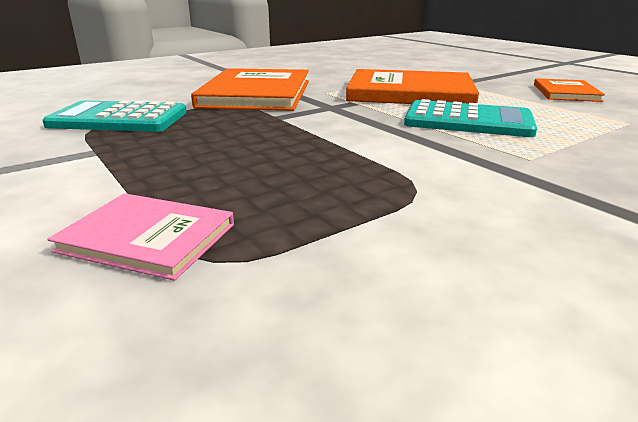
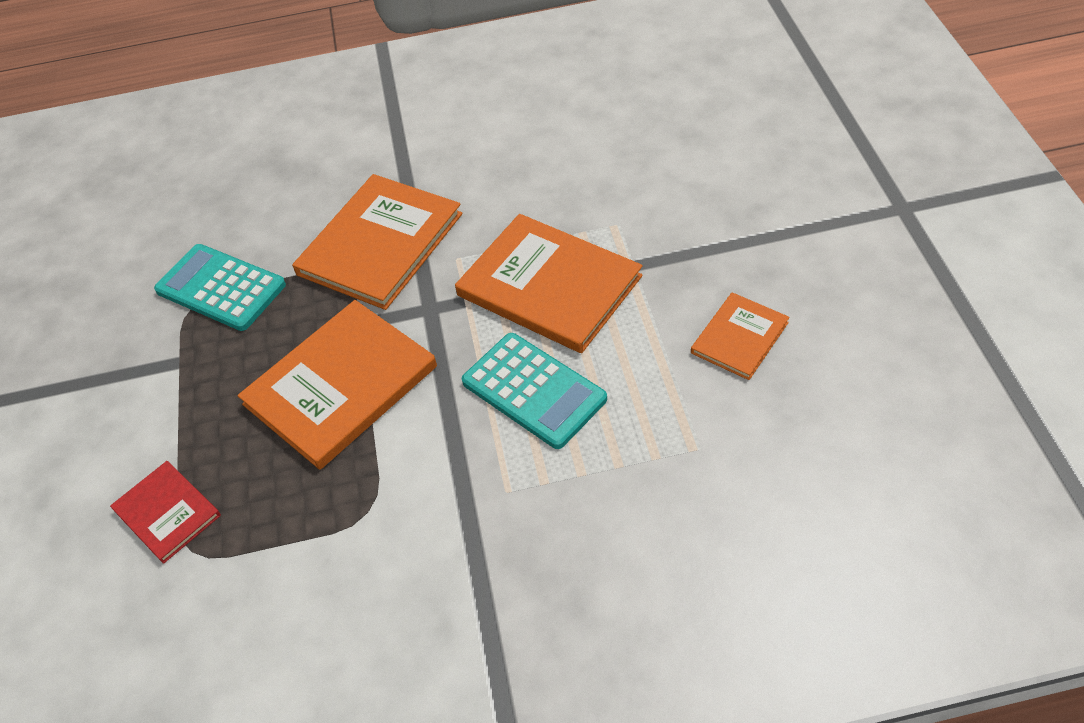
camera: 30 degrees right, 25 degrees up
pink book [48,193,234,281] -> red book [110,461,221,564]
none -> orange book [238,300,437,470]

